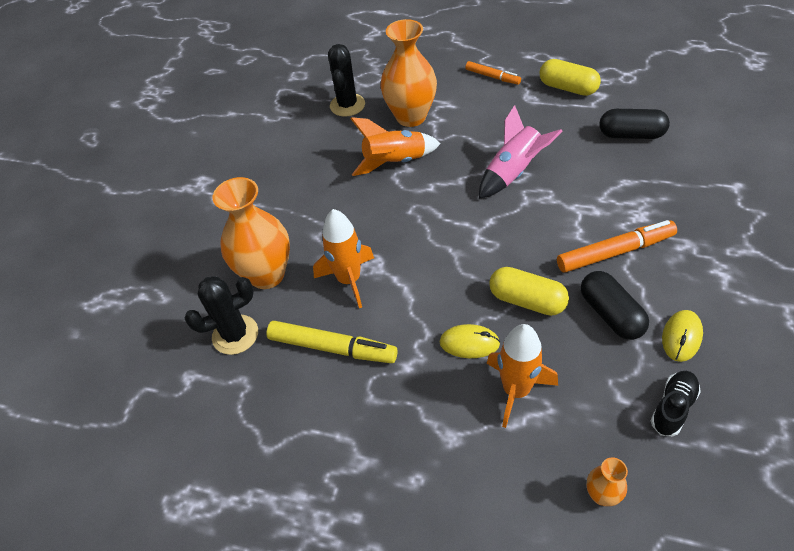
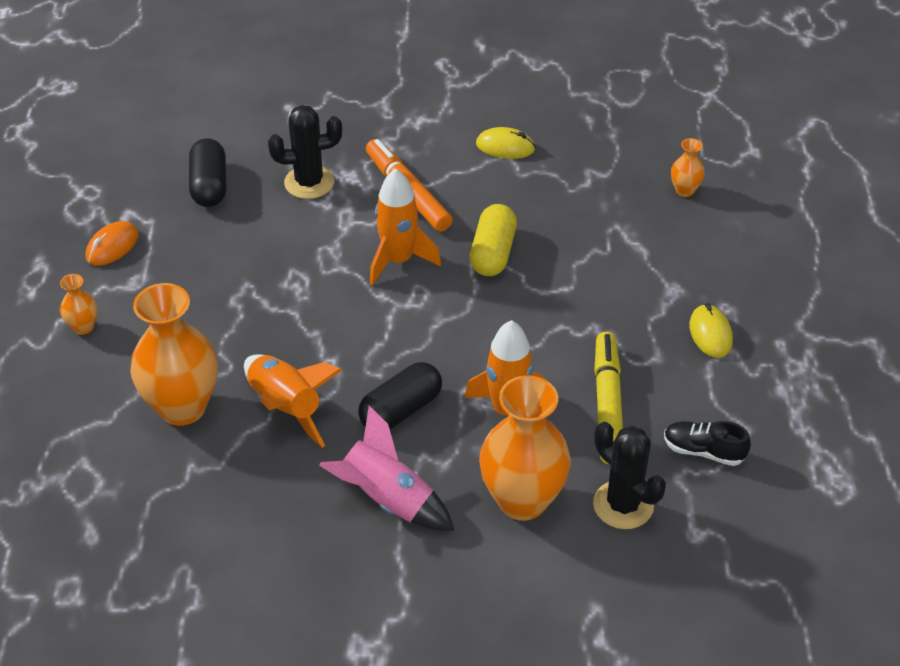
camera: 110 degrees left, 5 degrees down
black cactus [328,44,365,117] -> black cactus moved to [268,105,342,199]
yellow mouse [439,324,500,358] -> yellow mouse moved to [689,303,733,358]
orange marker [465,61,521,85] -> orange vase [60,274,98,335]
pink rocket [479,105,562,199] -> pink rocket moved to [319,406,455,531]
orange rocket [486,324,558,428] -> orange rocket moved to [370,168,441,286]
yellow capsule [540,59,601,96] -> orange mouse [85,221,139,266]
black capsule [581,271,649,340] -> black capsule moved to [358,362,442,430]
black shoe [651,371,701,436] -> black shoe moved to [664,421,751,466]

